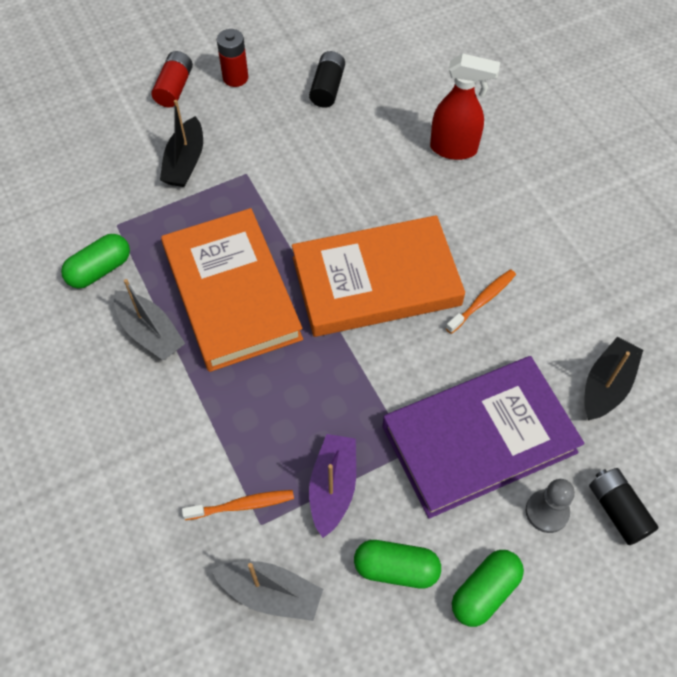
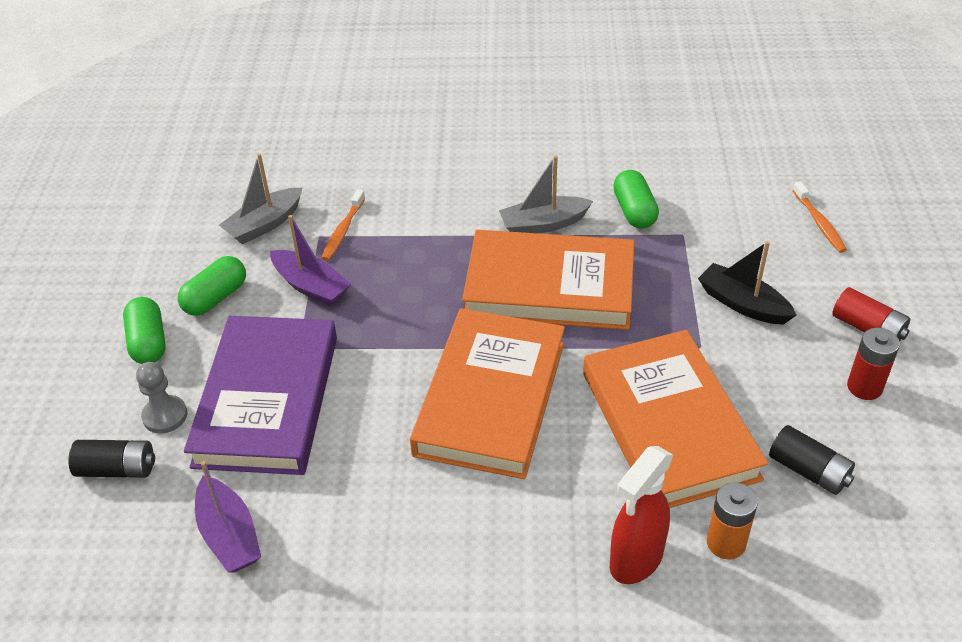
camera: 120 degrees right, 15 degrees down
orange toothbrush [446,269,516,334] -> orange toothbrush moved to [792,181,847,253]
black boat [584,337,643,420] -> purple boat [195,461,261,572]
none -> orange book [583,330,768,508]
none -> orange battery [707,482,758,560]

